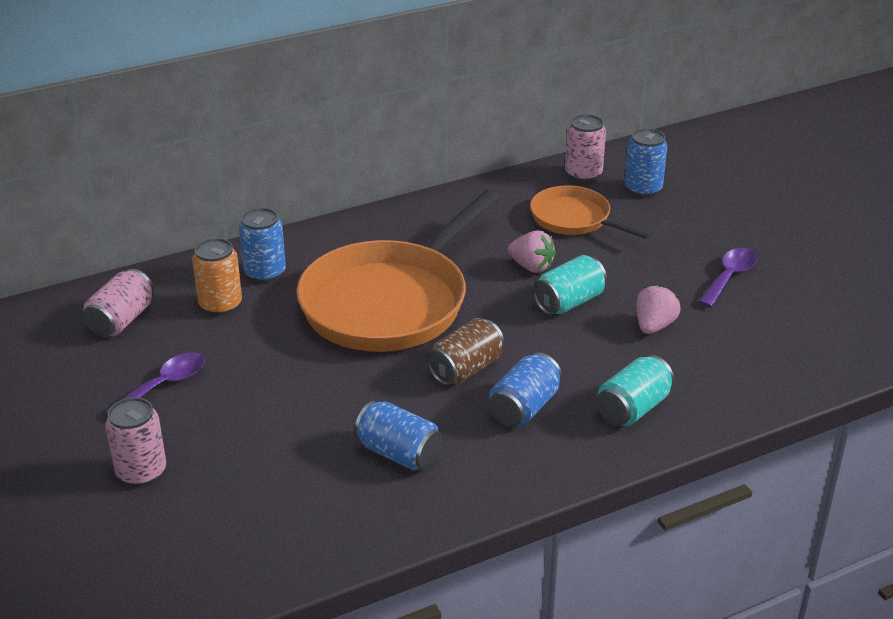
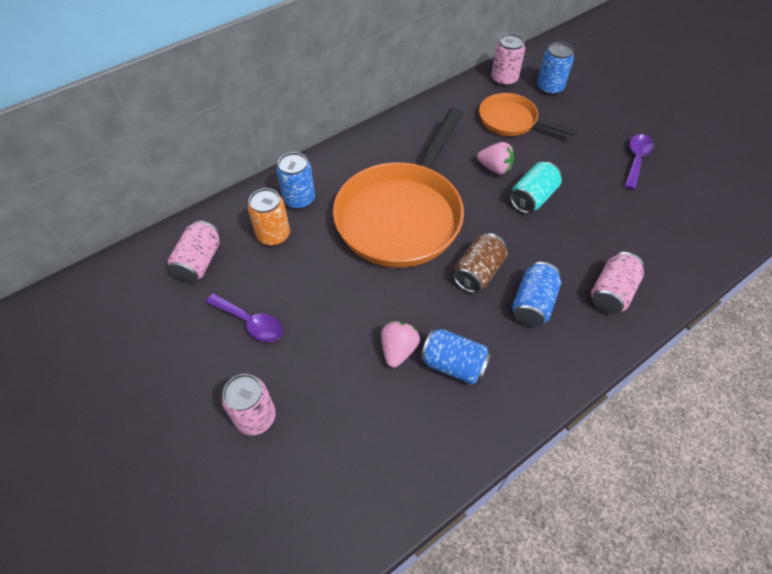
camera: 10 degrees left, 20 degrees up
purple spoon [105,352,205,415] -> purple spoon turned 90 degrees clockwise [206,293,283,342]
turquoise can [597,355,674,426] -> pink can [591,252,644,314]
pink strawberry [636,285,680,334] -> pink strawberry moved to [381,321,420,368]

